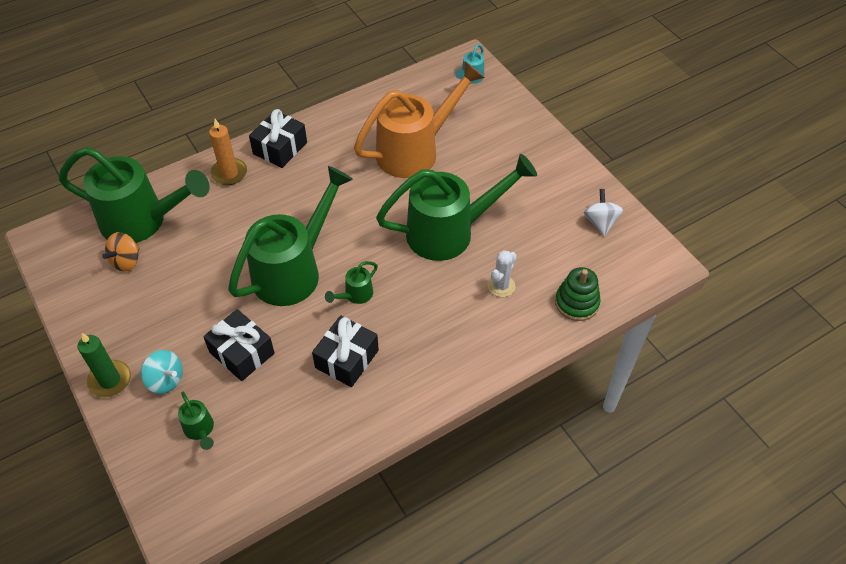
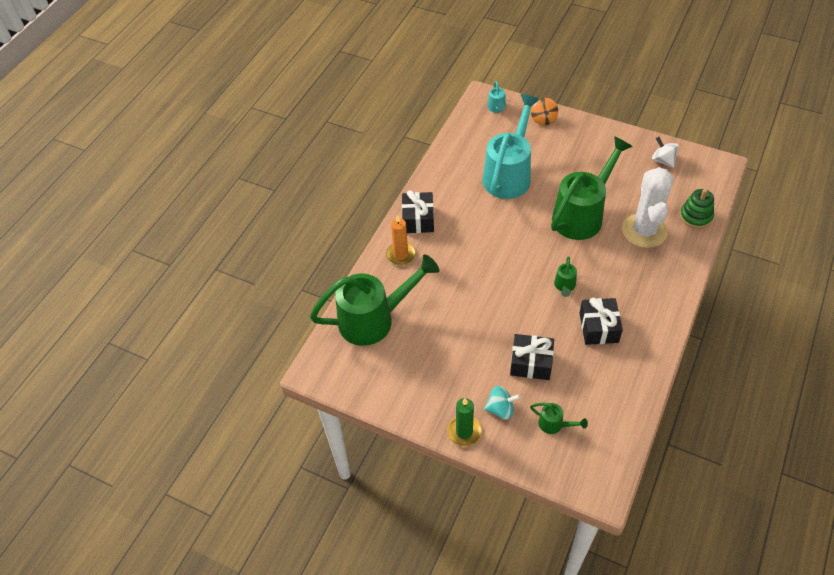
camera: 30 degrees left, 0 degrees up
orange spinning top [102,232,140,272] -> orange spinning top moved to [531,98,558,125]
green watering can [228,166,353,306] -> none
orange watering can [354,61,485,178] -> turquoise watering can [483,94,540,199]
white cactus [488,250,517,297] -> white cactus [622,167,673,248], size x2.14

